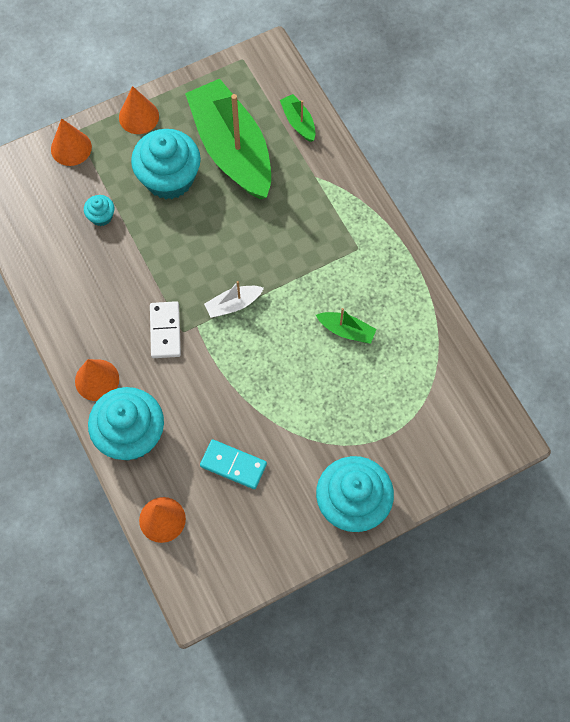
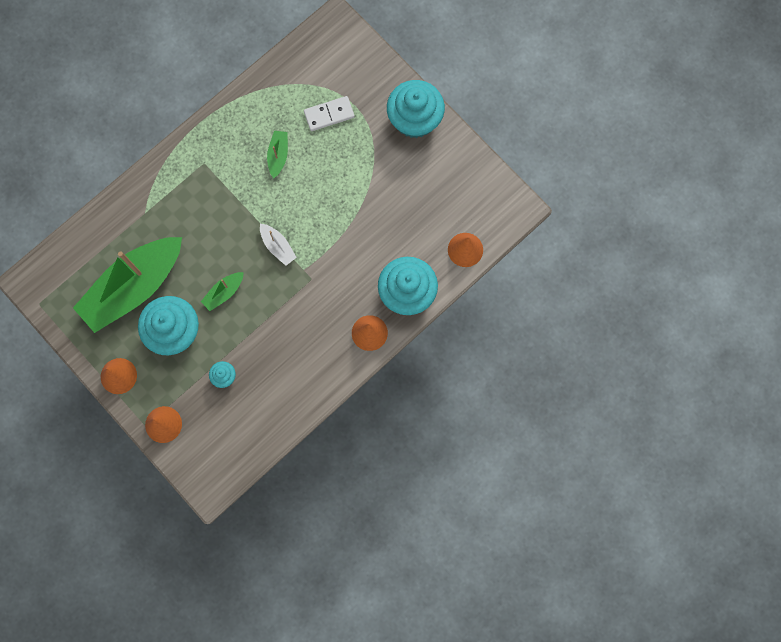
camera: 105 degrees left, 10 degrees up
white domino [150,301,181,358] -> white domino moved to [304,96,355,131]
turquoise domino [200,439,267,489] -> none
green boat [280,94,315,142] -> green boat moved to [201,272,244,311]

